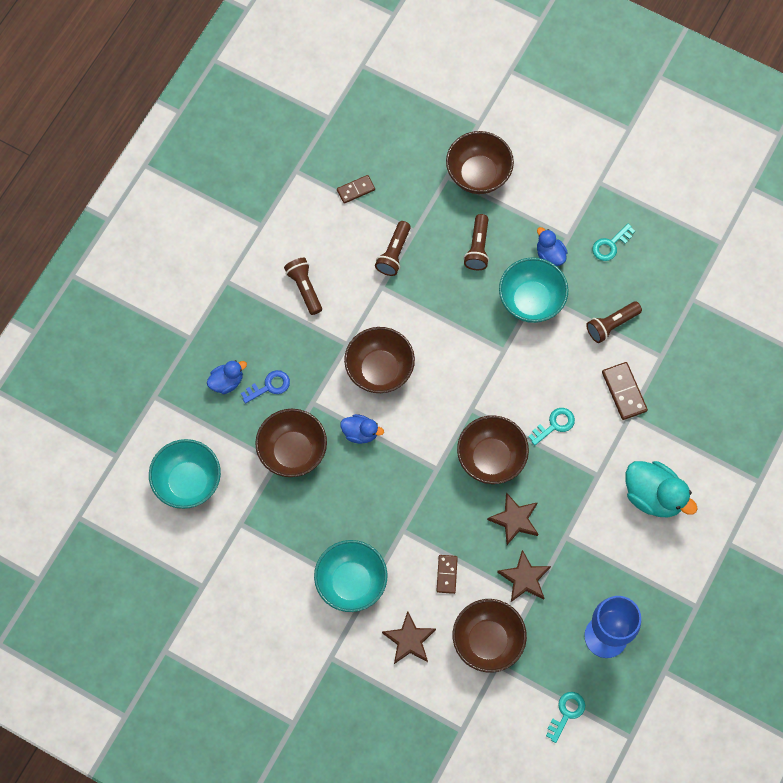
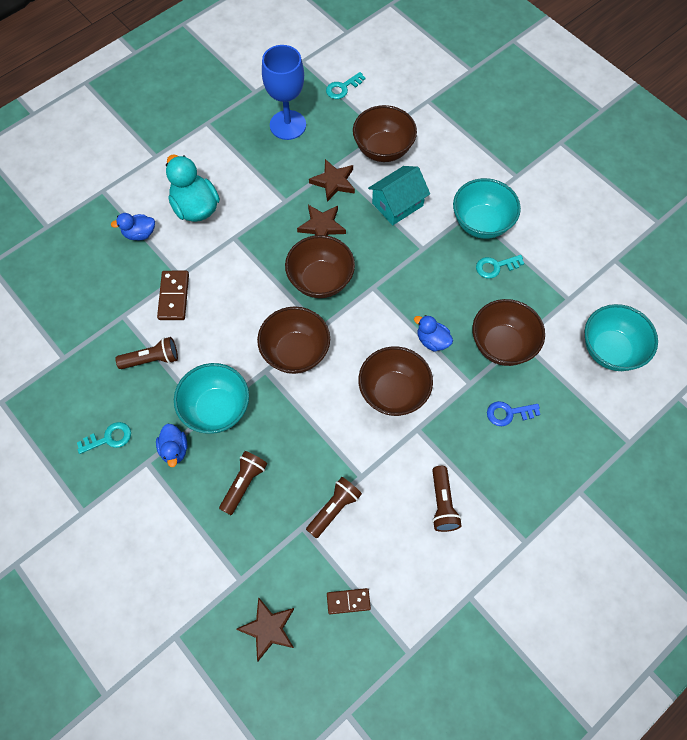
camera: 160 degrees left, 5 degrees down
blue duck [207,360,247,394] -> blue duck moved to [111,213,155,240]
brown star [382,611,436,664] -> brown star moved to [236,597,294,661]
brown domino [436,555,458,594] -> turquoise house [368,166,430,225]
brown bowl [446,131,514,194] -> brown bowl moved to [257,306,330,374]
turquoise key [528,408,575,446] -> turquoise key moved to [476,255,524,279]

